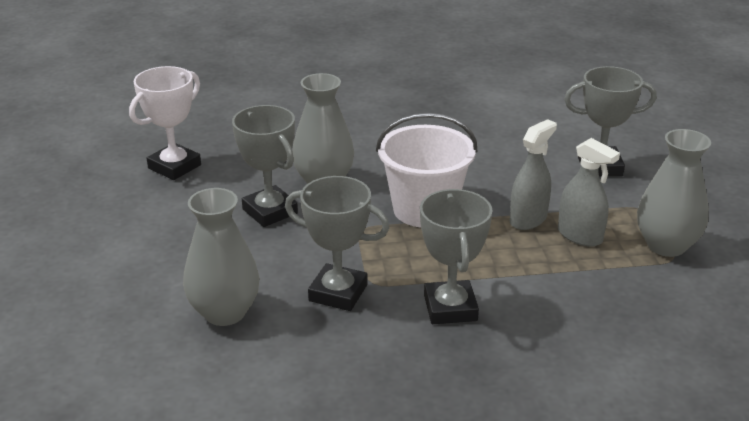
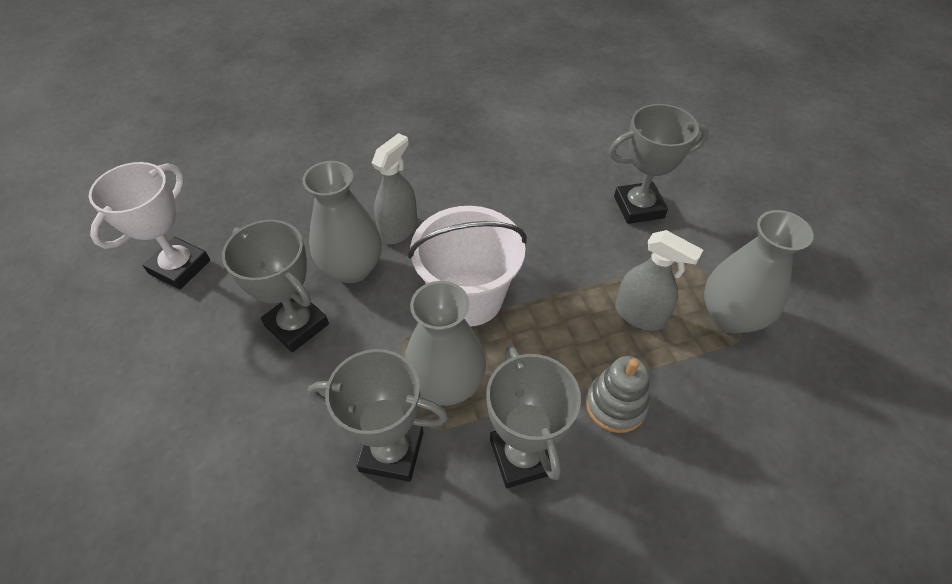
camera: 10 degrees left, 20 degrees up
grey vase [183,188,260,326] -> grey vase moved to [405,281,486,406]
grey spray bottle [510,119,557,230] -> grey spray bottle moved to [372,133,417,244]
none -> grey stacking toy [586,356,649,433]

